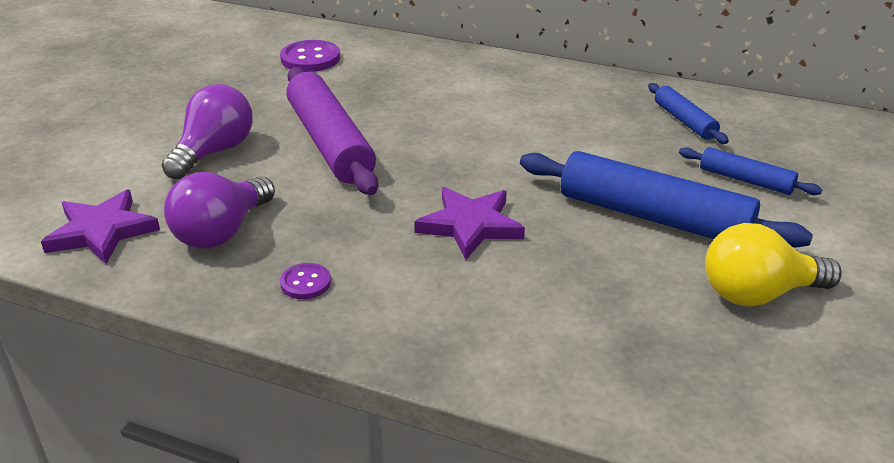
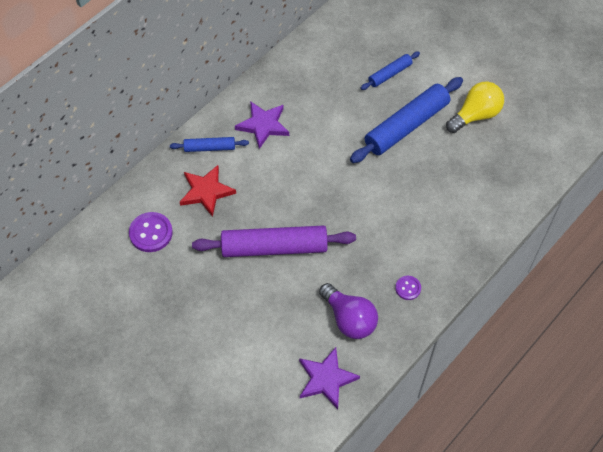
camera: 70 degrees left, 25 degrees up
purple light bulb [162,84,253,180] -> none
purple star [414,187,525,260] -> purple star moved to [235,101,289,149]
blue rolling pin [648,83,729,144] -> blue rolling pin moved to [170,137,249,152]
yellow light bulb [705,223,842,307] -> yellow light bulb turned 135 degrees counterclockwise [446,81,504,133]
none -> red star [180,165,236,217]

